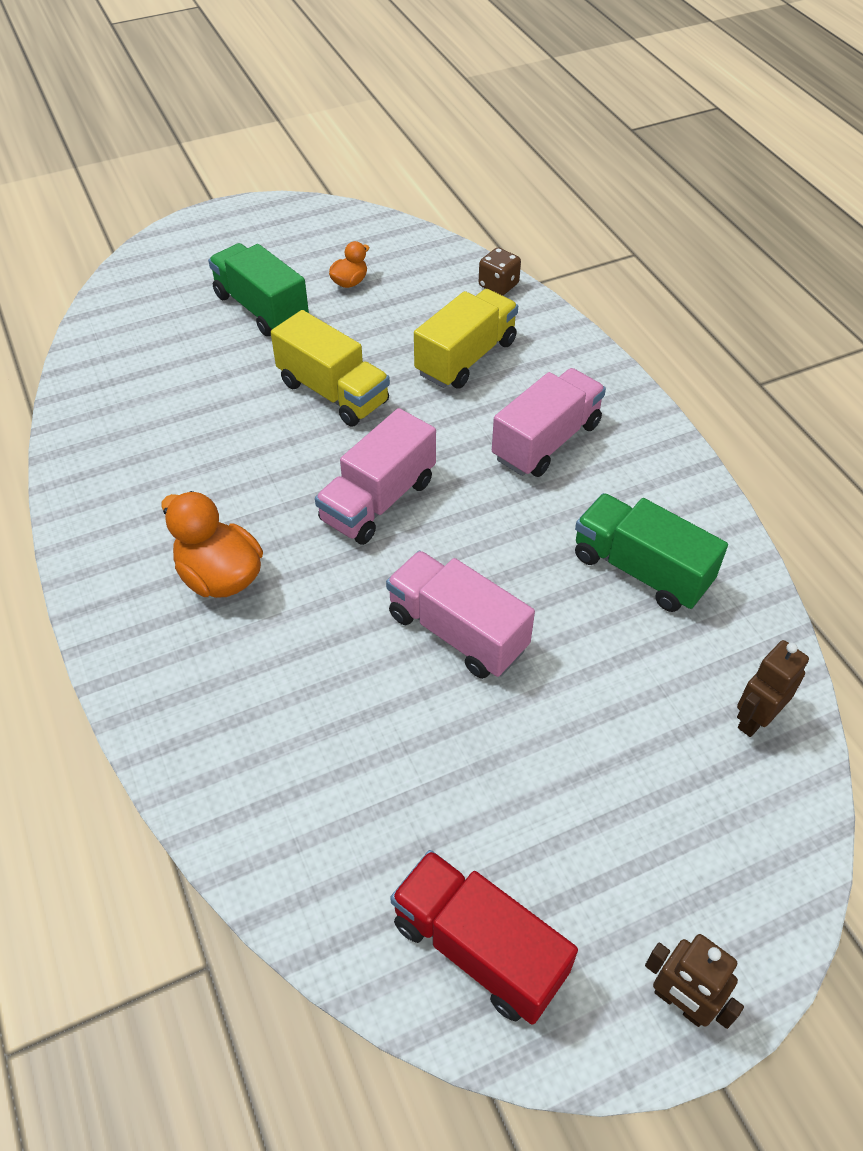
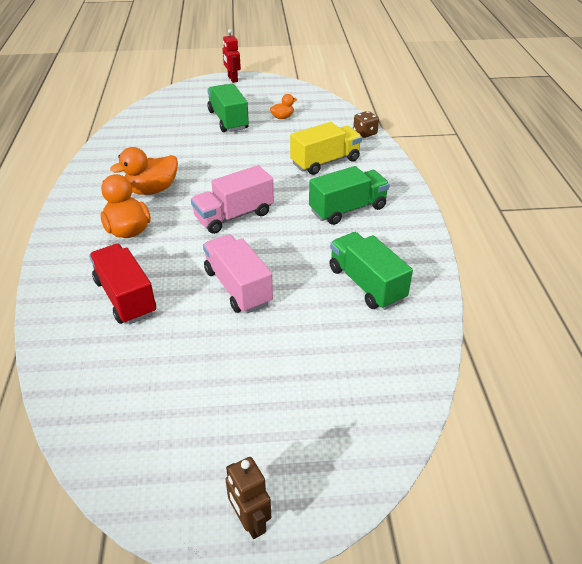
camera: 20 degrees right, 10 degrees down
yellow truck [271,310,390,427] -> none
red truck [390,850,578,1025] -> red truck moved to [89,244,156,324]
pink truck [492,368,606,477] -> green truck [309,166,390,225]
brown robot [737,640,809,737] -> none
none -> orange duck [110,147,178,195]
none -> red robot [223,29,241,83]

